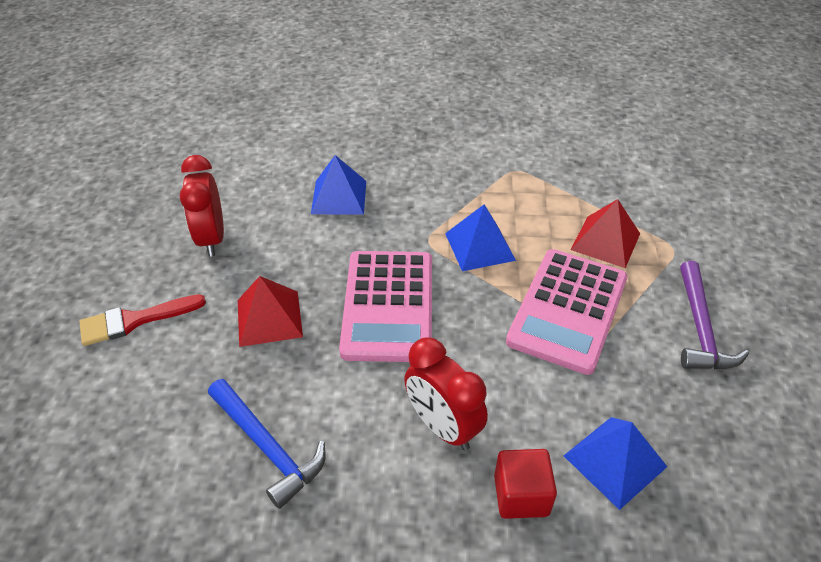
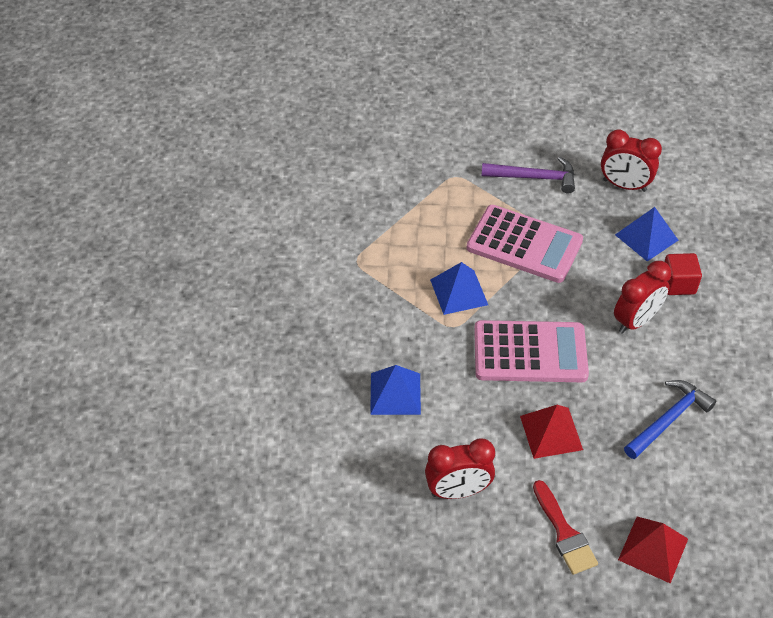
camera: 90 degrees left, 5 degrees up
red pyramid [571,199,640,268] -> red pyramid moved to [618,517,688,584]
none -> red clock [601,129,662,192]

